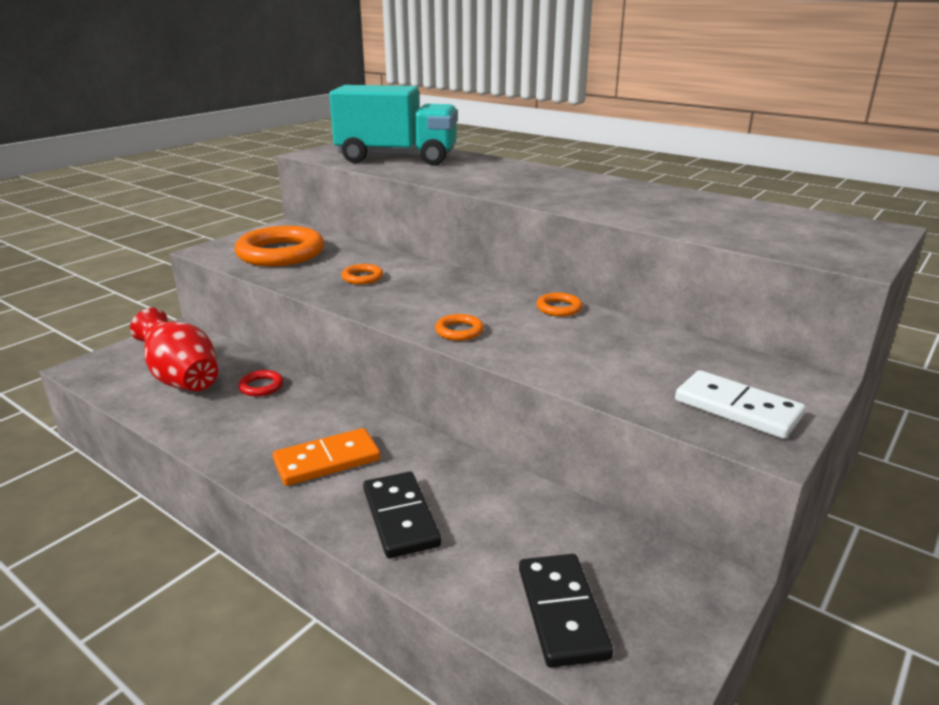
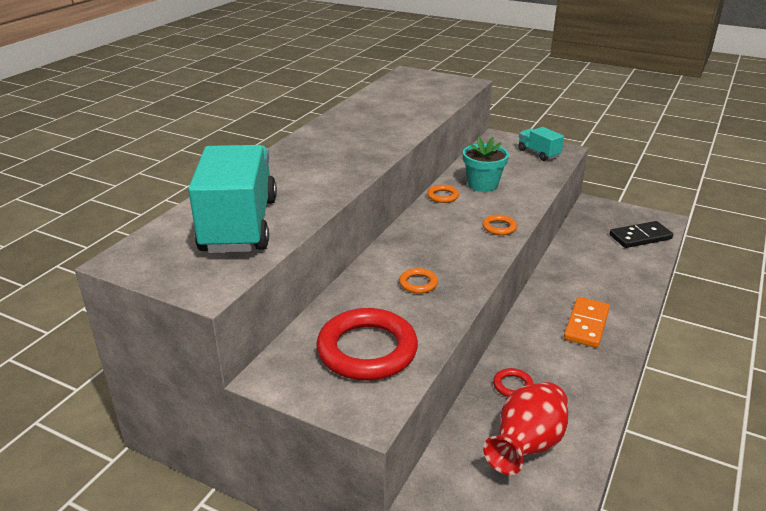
camera: 100 degrees left, 5 degrees up
orange ring [234,226,324,266] -> red ring [316,308,418,381]
orange domino [273,428,381,486] -> orange domino turned 60 degrees clockwise [564,297,610,348]
black domino [363,471,441,558] -> none
white domino [675,370,806,439] -> turquoise truck [518,127,564,161]
none -> turquoise flower pot [463,137,509,192]

